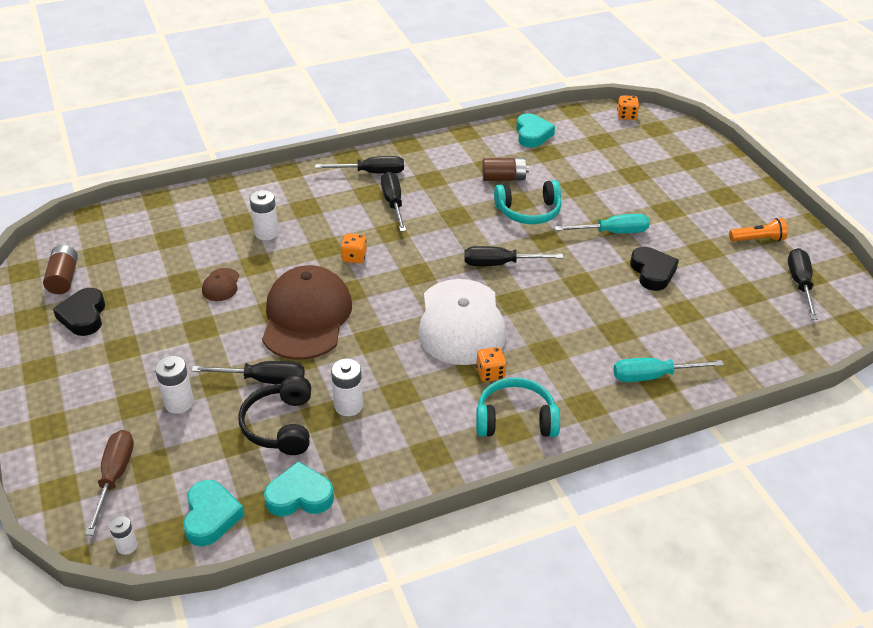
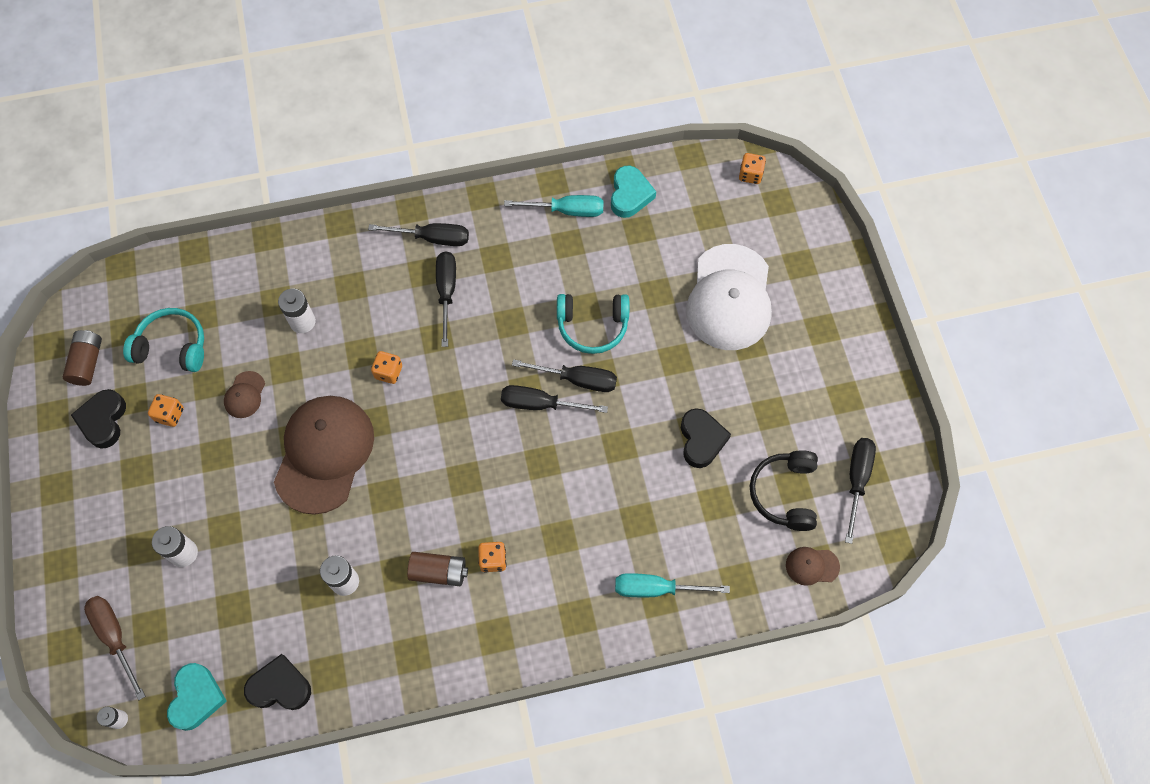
camera: 10 degrees right, 25 degrees up
brown screwdriver [85,430,134,536] -> brown screwdriver turned 45 degrees counterclockwise [84,596,145,700]
black screwdriver [191,361,305,384] -> black screwdriver moved to [512,359,617,392]
black headphones [238,376,311,455] -> black headphones moved to [750,450,818,531]
turquoise heart [264,461,334,516] -> black heart [244,654,311,710]
white cap [418,279,506,365] -> white cap moved to [686,244,772,350]
turquoise headphones [476,377,560,437] -> turquoise headphones moved to [123,308,204,372]
brown battery [482,158,529,181] -> brown battery moved to [407,552,468,586]
turquoise screwdriver [555,214,650,233] -> turquoise screwdriver moved to [504,195,604,217]
orange flashlight [729,218,788,242] -> none
none -> orange dice [148,394,184,427]
none -> brown cap [786,547,840,586]

